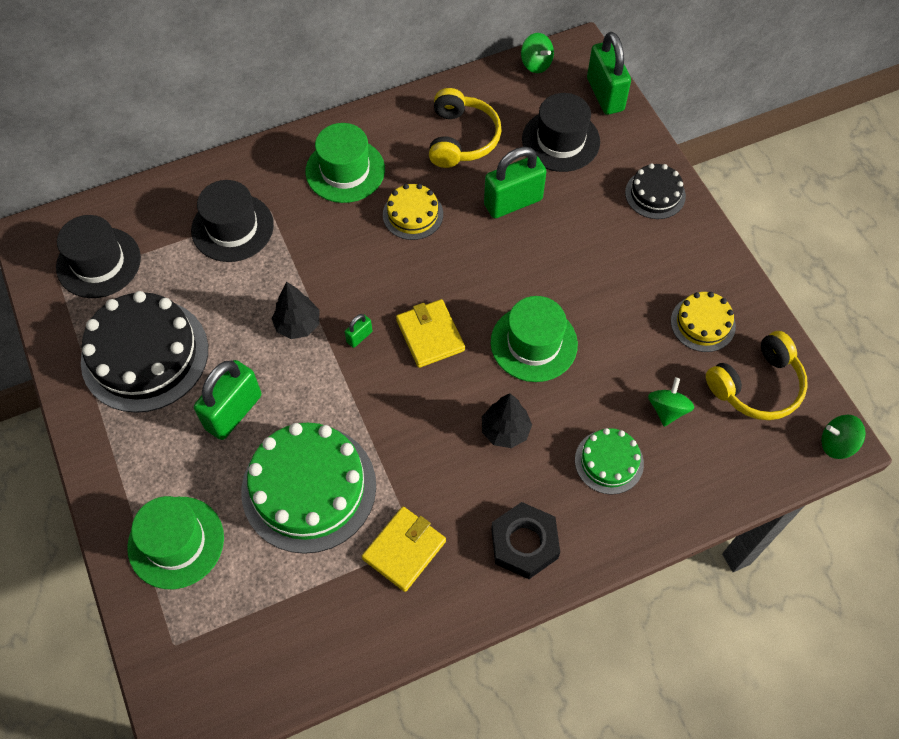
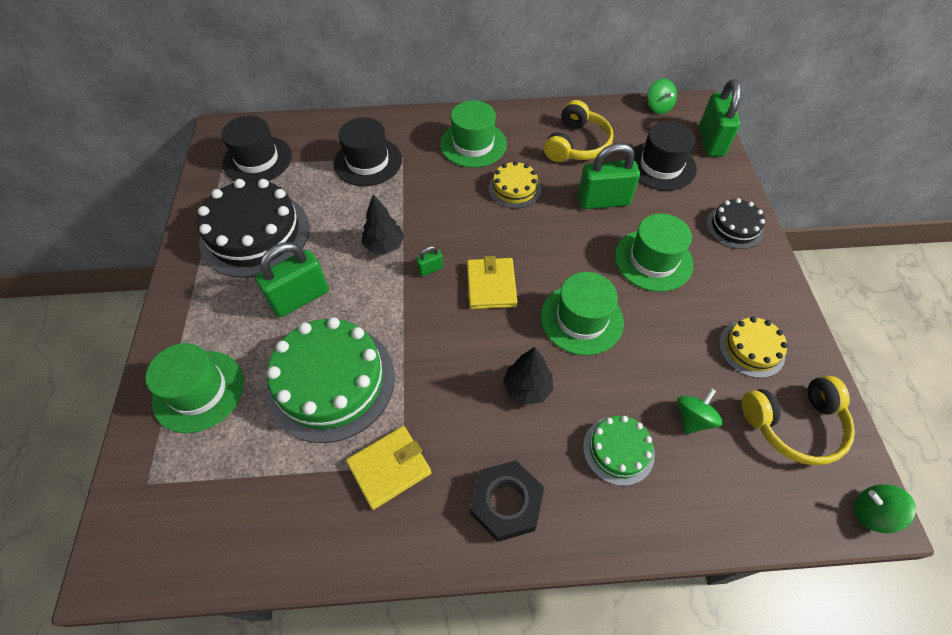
camera: 20 degrees right, 5 degrees down
none -> green hat [615,214,693,292]

